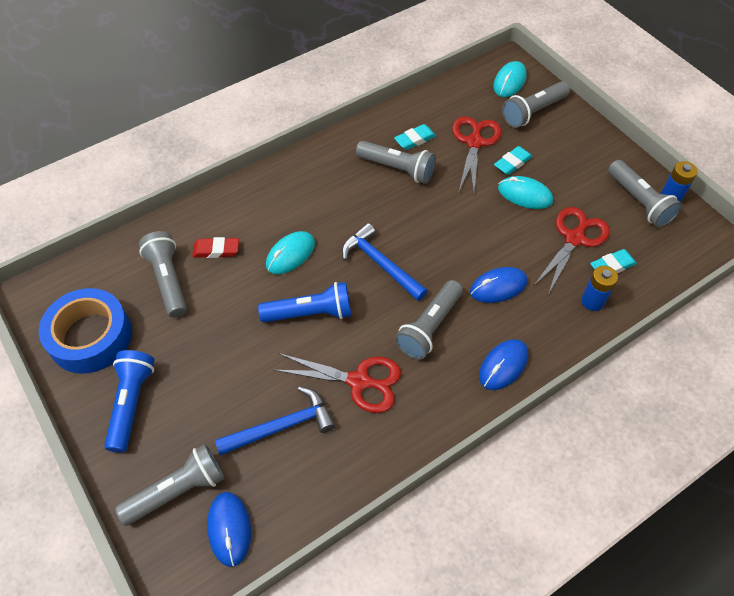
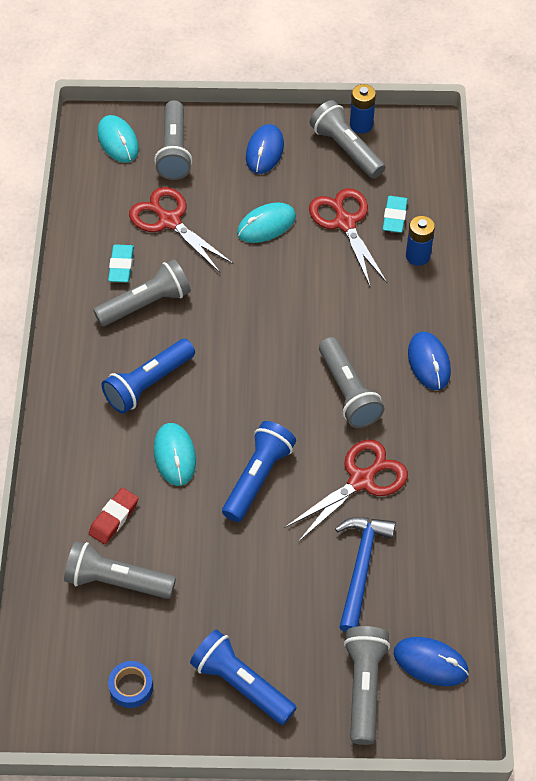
camera: 55 degrees left, 0 degrees up
blue tape [39,288,132,374] -> blue tape [108,661,153,708], size x0.44
blue hammer [342,223,428,301] -> none
blue mouse [470,267,528,303] -> blue mouse moved to [246,124,284,174]
turquoise eraser [494,146,533,175] -> none
grey flashlight [608,160,682,228] -> grey flashlight turned 135 degrees counterclockwise [310,100,385,179]
none -> blue flashlight [101,339,195,414]

